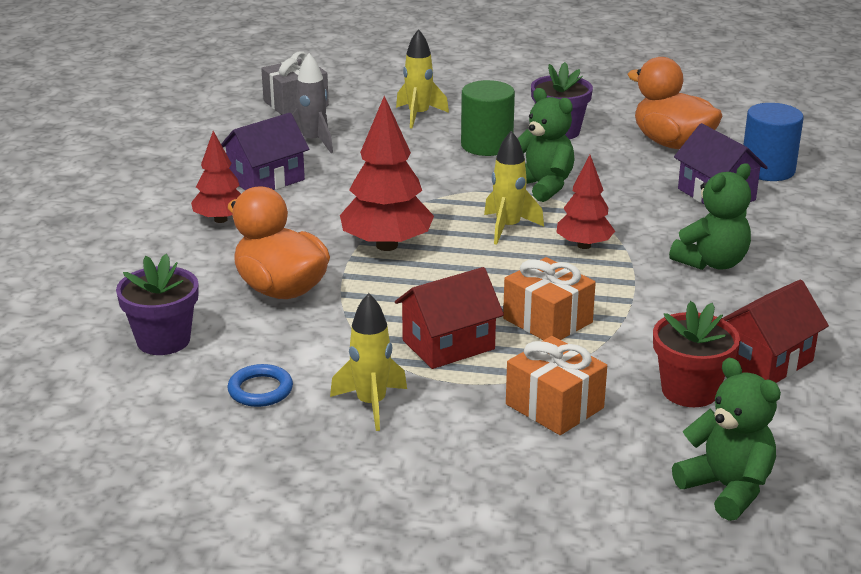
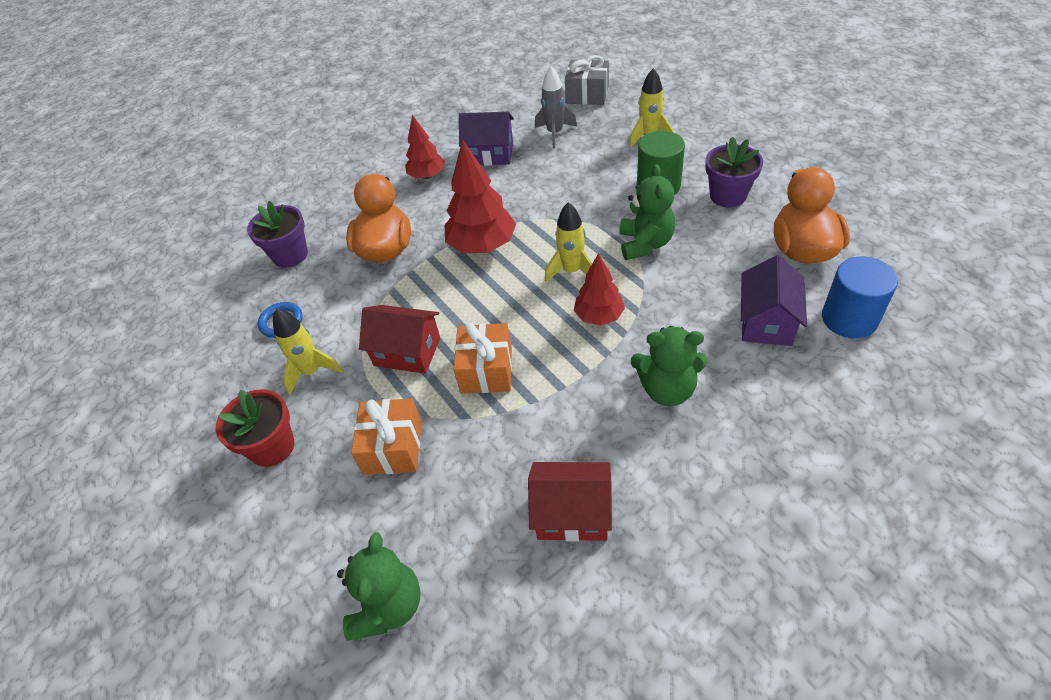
camera: 50 degrees right, 20 degrees up
red flower pot [653,301,740,407] -> red flower pot moved to [216,389,294,467]

